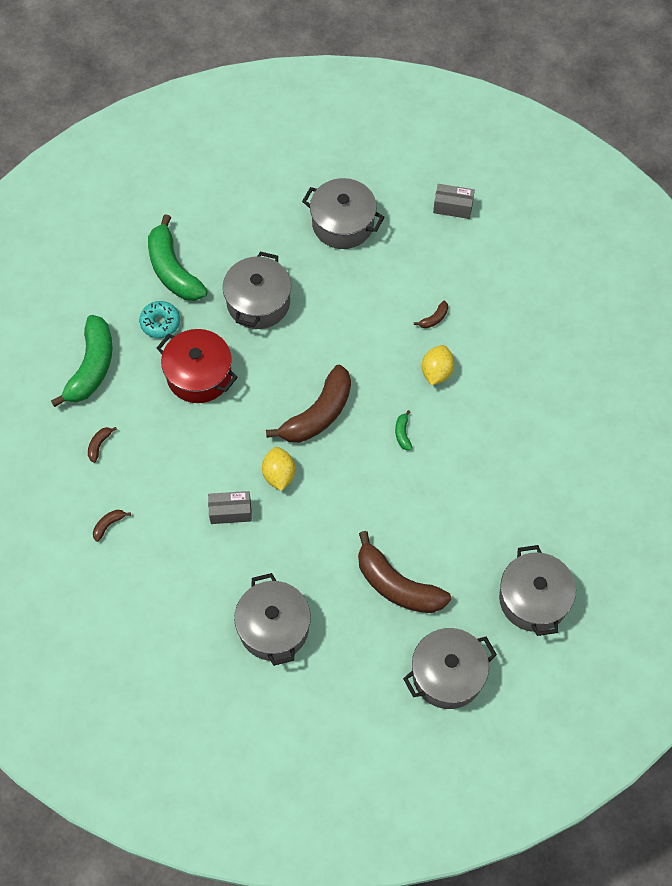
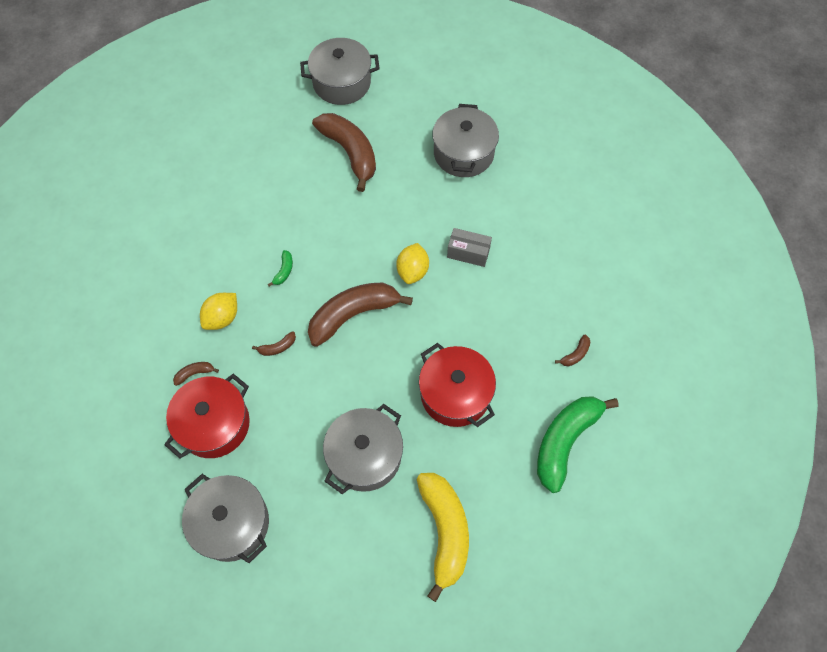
camera: 160 degrees left, 0 degrees up
brown banana [93,510,131,542] -> brown banana moved to [252,331,296,356]
turquoise donut [139,301,180,338] -> none
green banana [148,214,208,301] -> yellow banana [416,473,469,602]
grey box [433,184,475,219] -> none
grey pot [499,545,576,636] -> none
none -> red pot [164,374,250,459]

